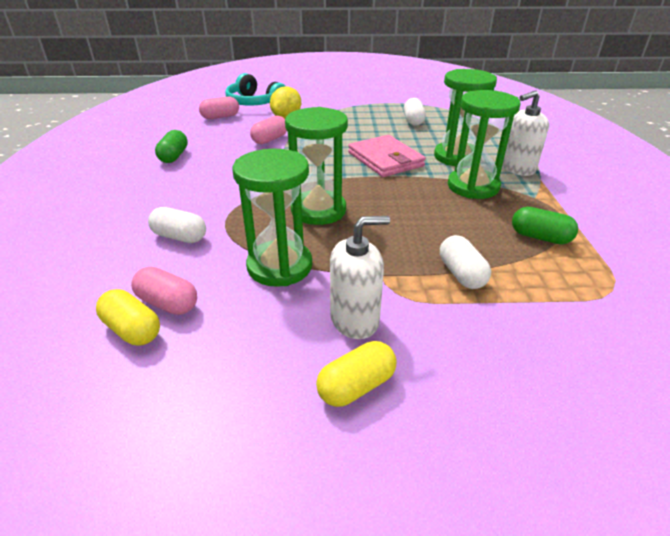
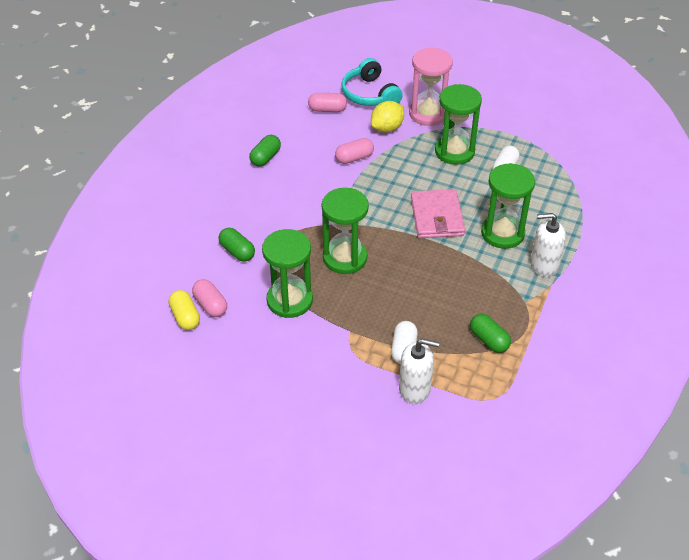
camera: 25 degrees right, 10 degrees up
white capsule [148,207,206,243] -> green capsule [219,228,255,262]
yellow capsule [316,341,396,407] -> none
white soap dispenser [330,216,390,339] -> white soap dispenser moved to [399,339,439,404]
green hourglass [448,90,520,199] -> green hourglass moved to [435,84,482,165]
none -> pink hourglass [409,47,453,126]

